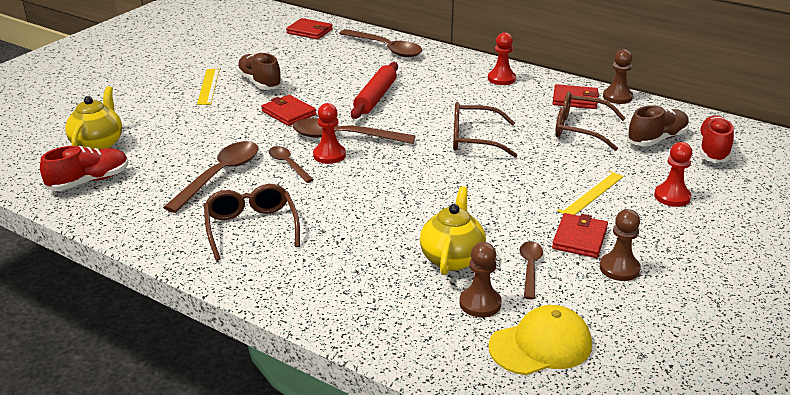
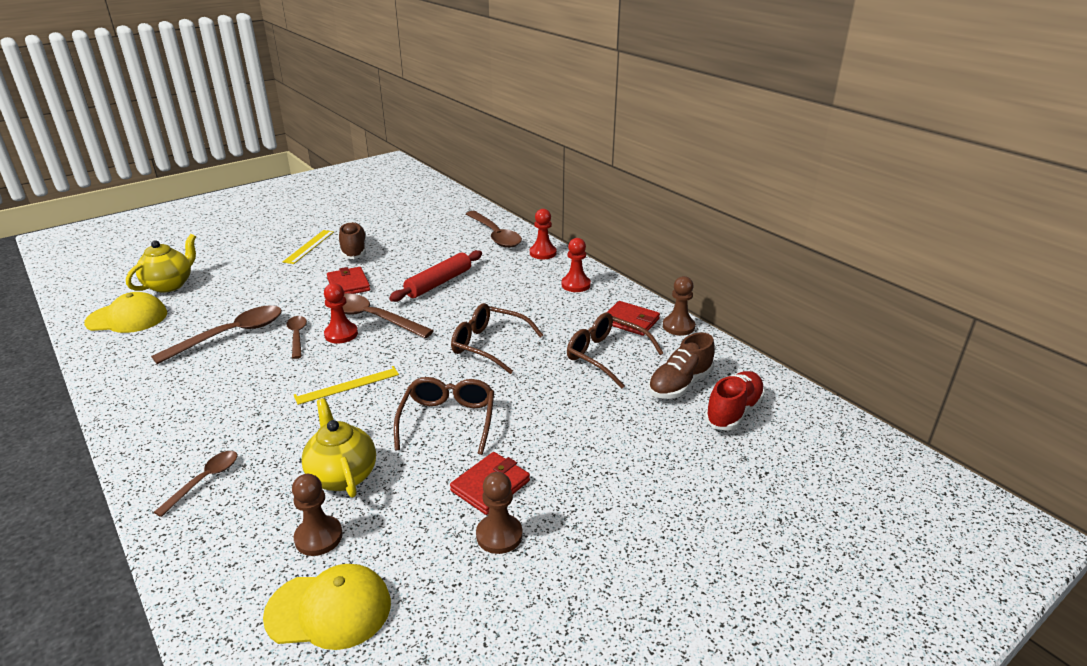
camera: 20 degrees right, 0 degrees up
red shoe [40,146,128,191] -> yellow cap [84,292,167,333]
brown glasses [204,184,300,260] -> brown glasses moved to [394,377,494,455]
red wallet [286,18,333,40] -> none
yellow teapot [420,186,486,275] -> yellow teapot turned 60 degrees counterclockwise [301,398,376,498]
brown spoon [520,241,543,300] -> brown spoon moved to [154,451,237,517]
yellow ruler [557,171,623,215] -> yellow ruler moved to [294,366,399,405]
brown shoe [627,105,689,146] -> brown shoe turned 150 degrees clockwise [648,332,715,399]
red pawn [654,142,692,207] -> red pawn moved to [530,209,557,260]

